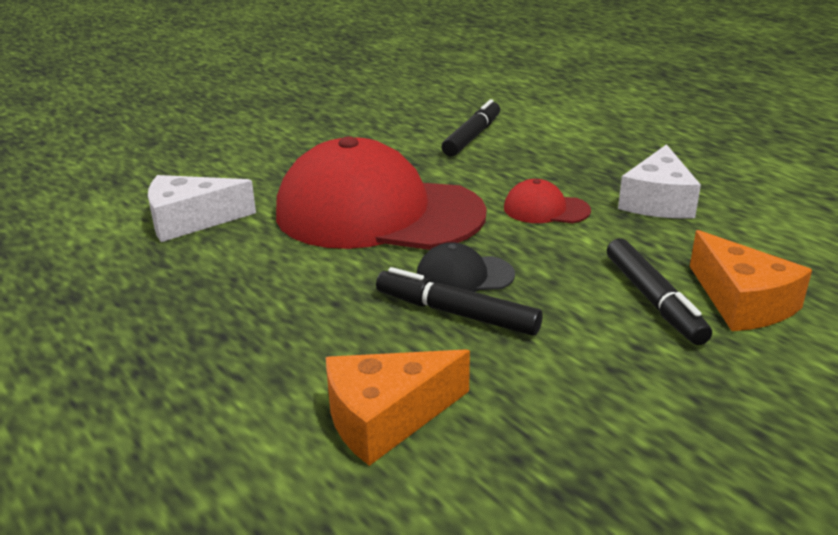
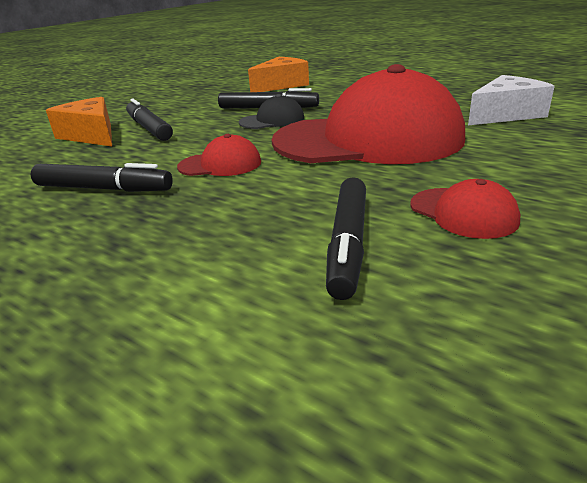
camera: 165 degrees right, 0 degrees up
white cheese [618,144,701,219] -> black marker [31,163,173,192]
none -> red cap [410,179,520,239]

